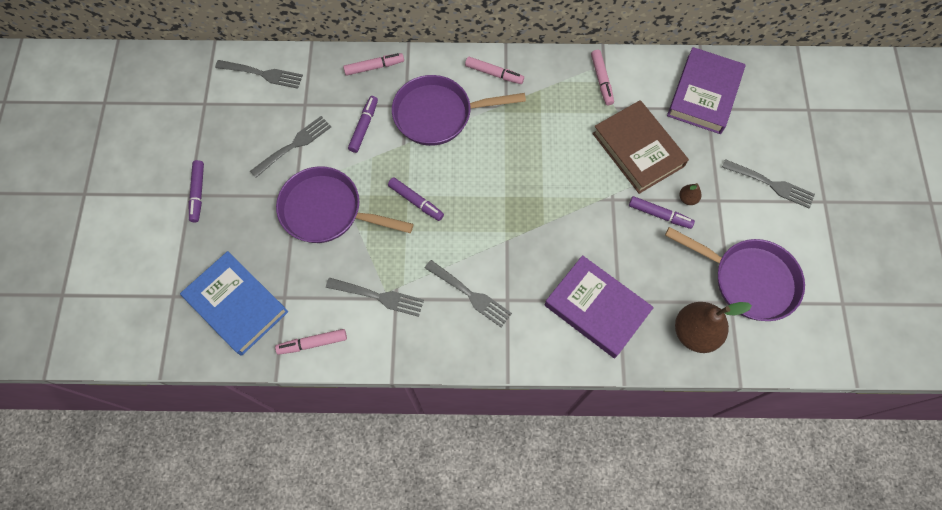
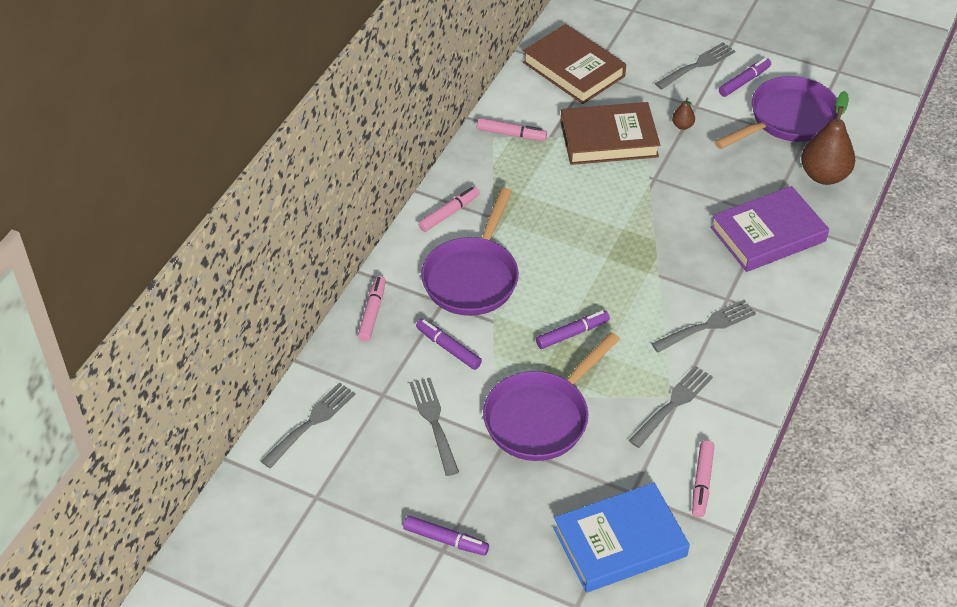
camera: 65 degrees left, 20 degrees down
purple marker [629,196,695,229] -> purple marker moved to [719,58,771,97]
purple book [667,47,746,134] -> brown book [523,24,626,104]

